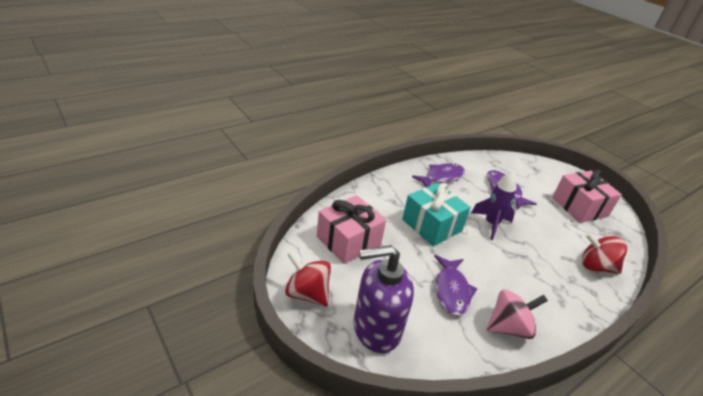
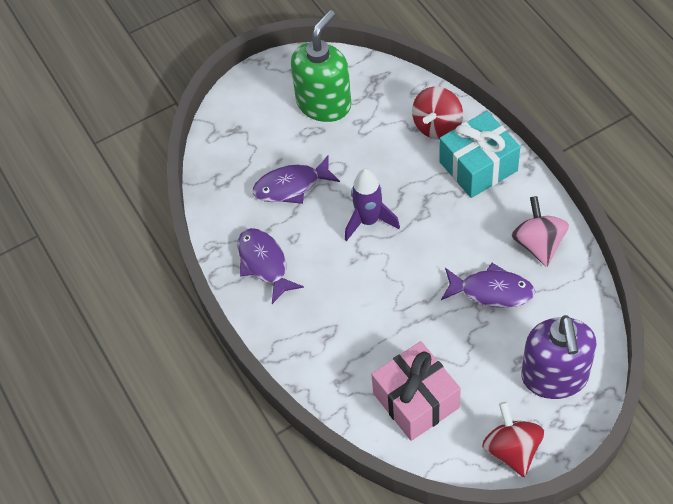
camera: 75 degrees left, 20 degrees up
red spinning top [285,251,331,307] -> red spinning top turned 120 degrees clockwise [482,402,544,477]
turquoise gift [402,183,471,246] -> turquoise gift moved to [439,111,520,198]
pink gift [552,170,622,223] -> green soap dispenser [291,10,351,122]

